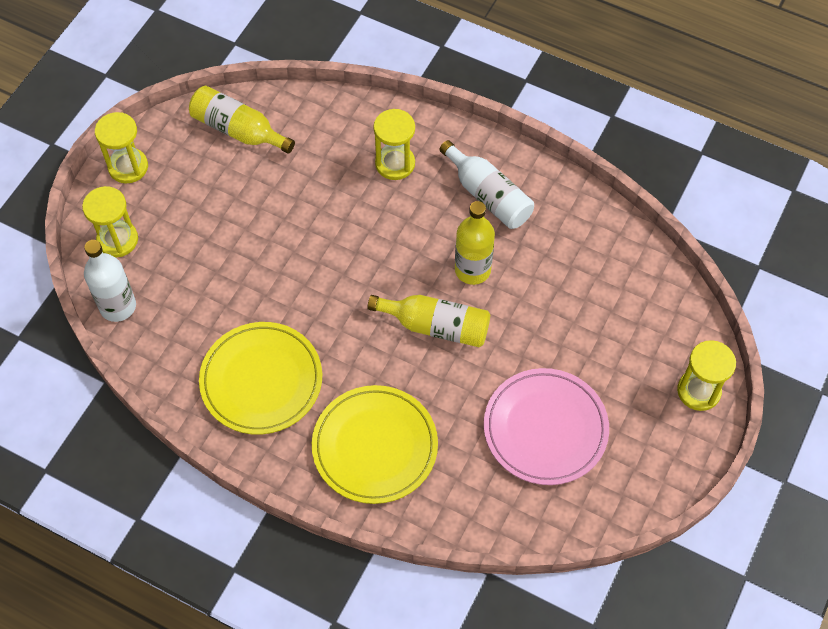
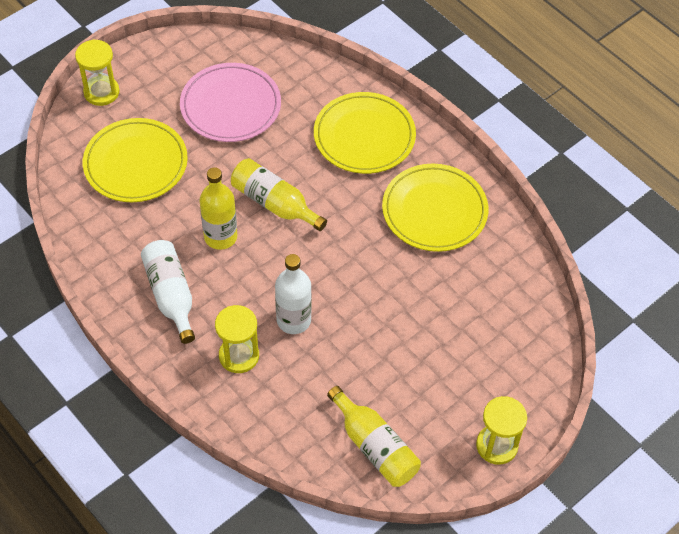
camera: 160 degrees left, 5 degrees down
yellow hourglass [82,186,138,258] -> none
white bottle [84,240,136,322] -> white bottle moved to [275,254,312,334]
none -> yellow plate [83,118,188,202]

